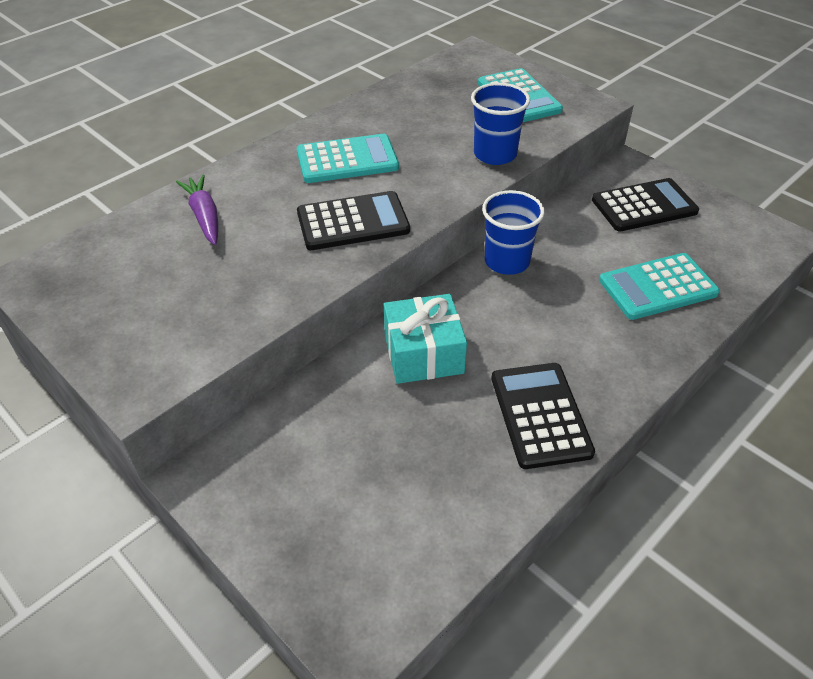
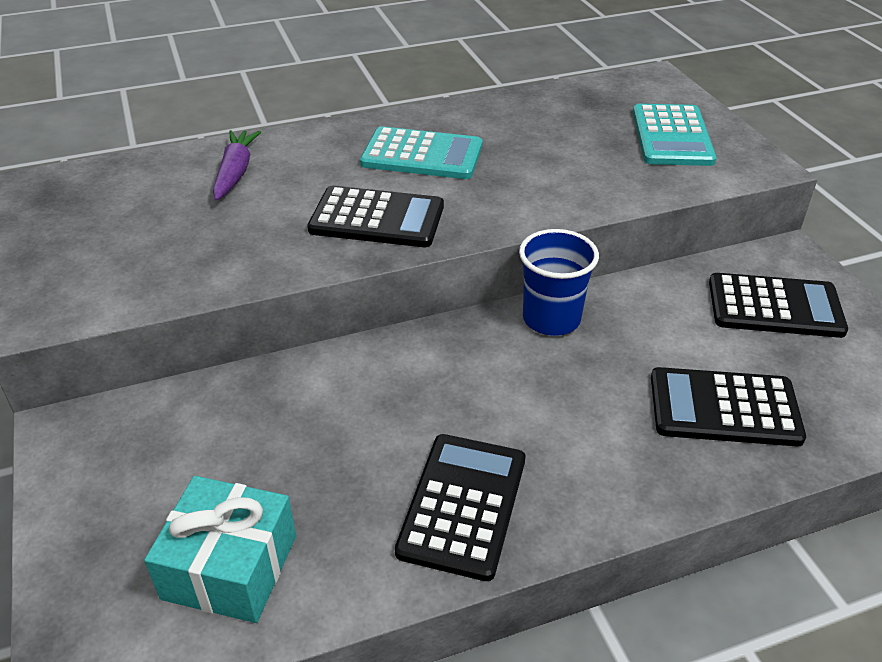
camera: 25 degrees right, 5 degrees down
turquoise gift [384,294,467,384] -> turquoise gift moved to [144,476,296,623]
blue cup [471,83,530,165] -> none
turquoise calculator [599,253,720,320] -> black calculator [651,367,806,447]

